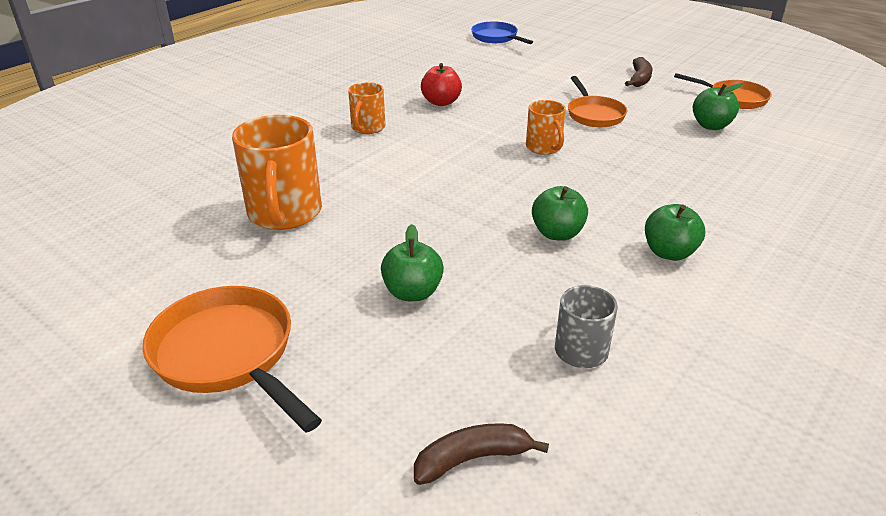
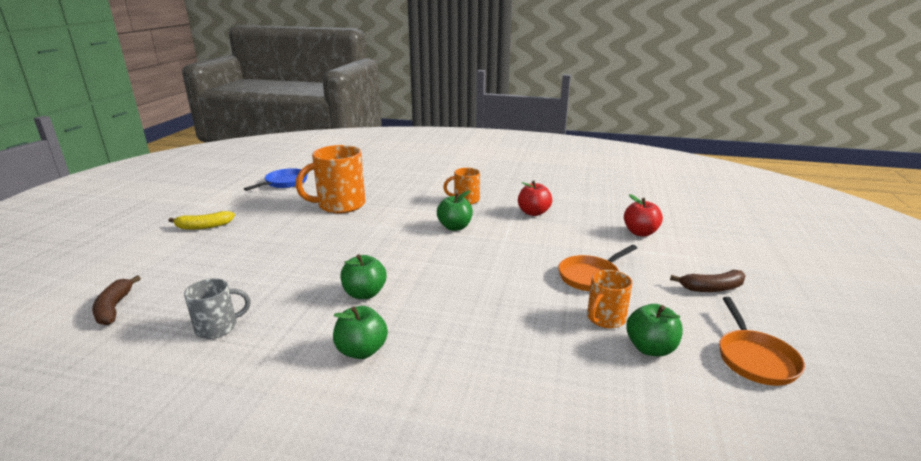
camera: 65 degrees right, 10 degrees down
orange pan [142,286,322,432] -> yellow banana [168,211,235,230]
green apple [381,224,444,301] -> green apple moved to [437,190,473,231]
brown banana [414,423,549,485] -> brown banana turned 150 degrees counterclockwise [92,275,141,325]
blue pan [471,22,533,44] -> blue pan moved to [244,168,308,191]
orange mug [526,100,566,155] -> orange mug moved to [587,270,632,328]
none -> red apple [624,194,663,237]

